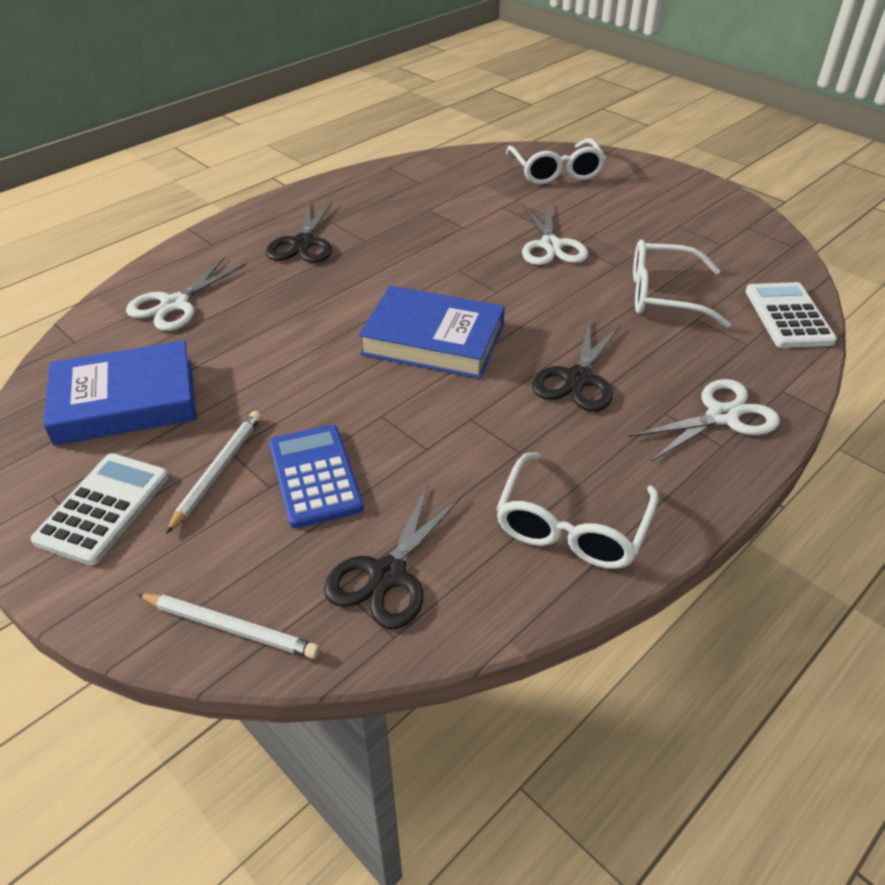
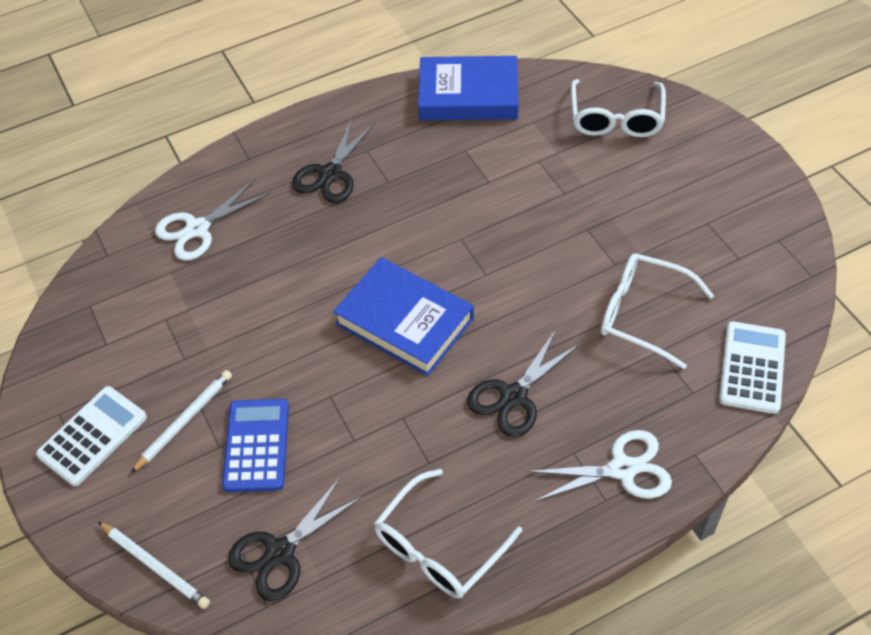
camera: 20 degrees right, 10 degrees up
blue book [43,340,197,446] -> blue book moved to [418,56,519,120]
white scissors [522,204,588,265] -> none

